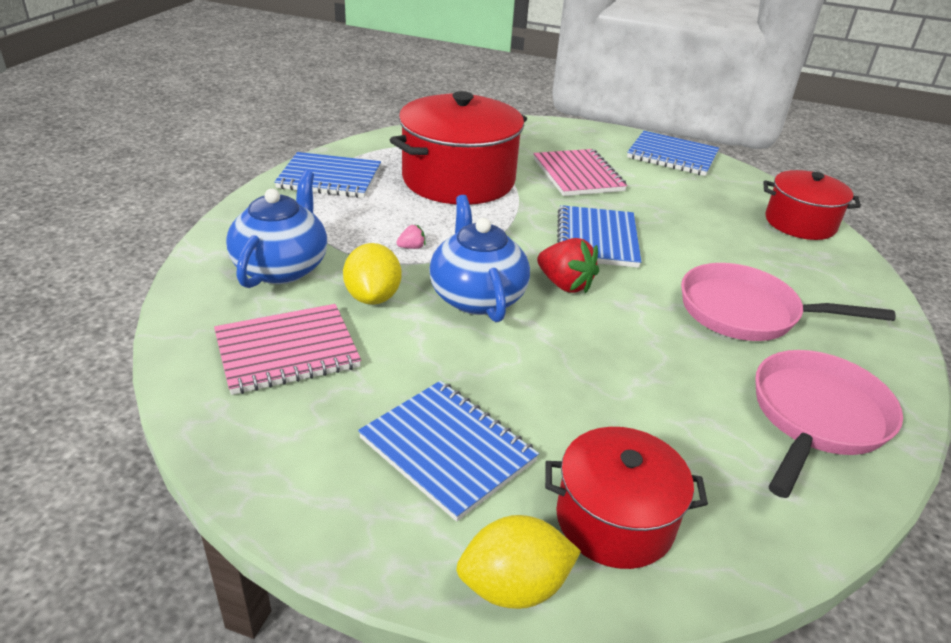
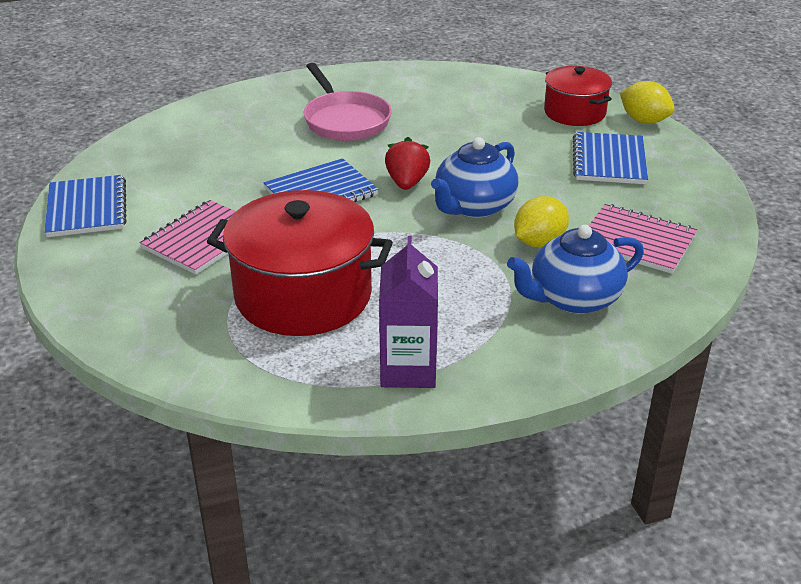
camera: 125 degrees left, 0 degrees up
blue notebook [274,152,381,198] -> purple carton [379,236,438,388]
pink strawberry [396,224,426,249] -> none
pink pan [755,350,903,498] -> none
red pot [764,170,861,240] -> none

